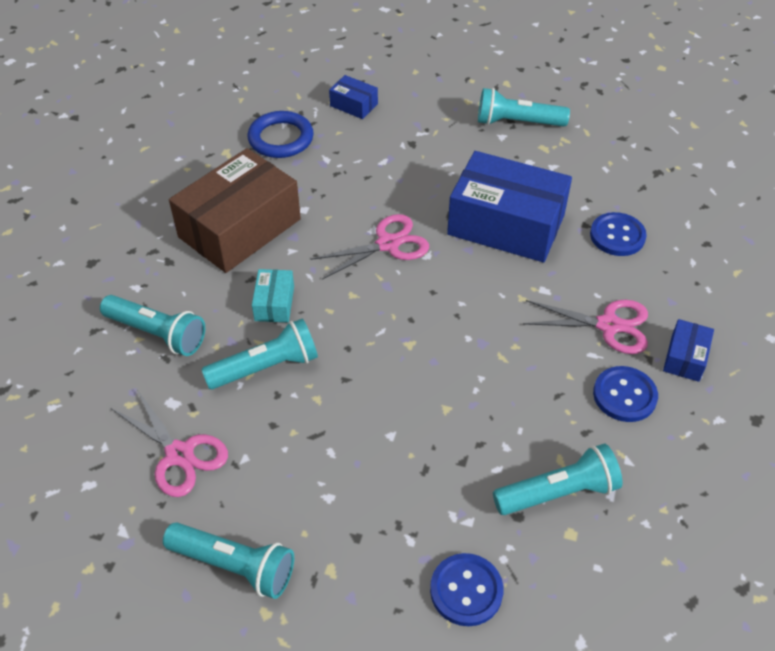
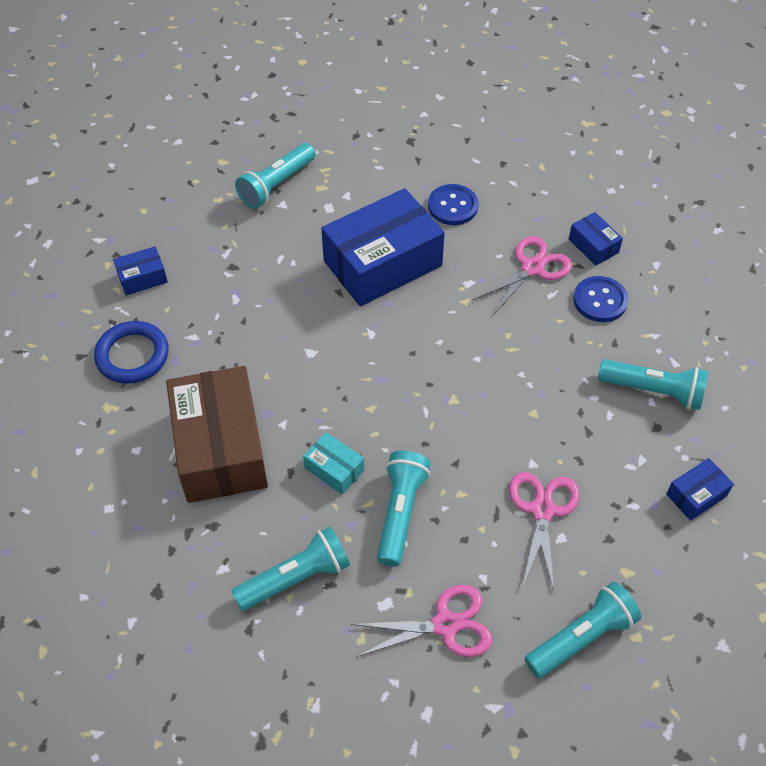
camera: 55 degrees left, 5 degrees up
pink scissors [310,214,429,280] -> pink scissors moved to [509,472,579,591]
blue button [430,553,504,626] -> blue box [666,458,734,521]
turquoise flashlight [493,444,623,515] -> turquoise flashlight turned 90 degrees clockwise [598,359,708,410]

